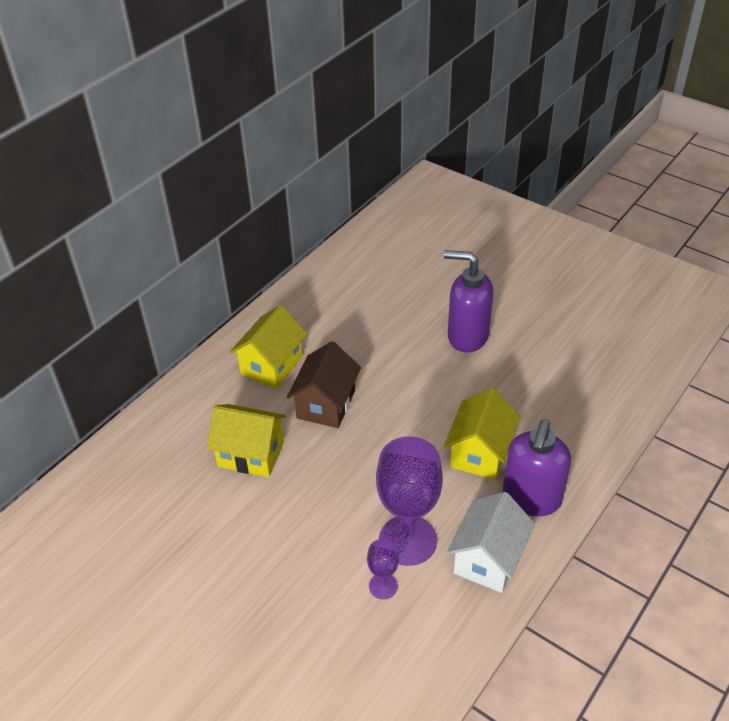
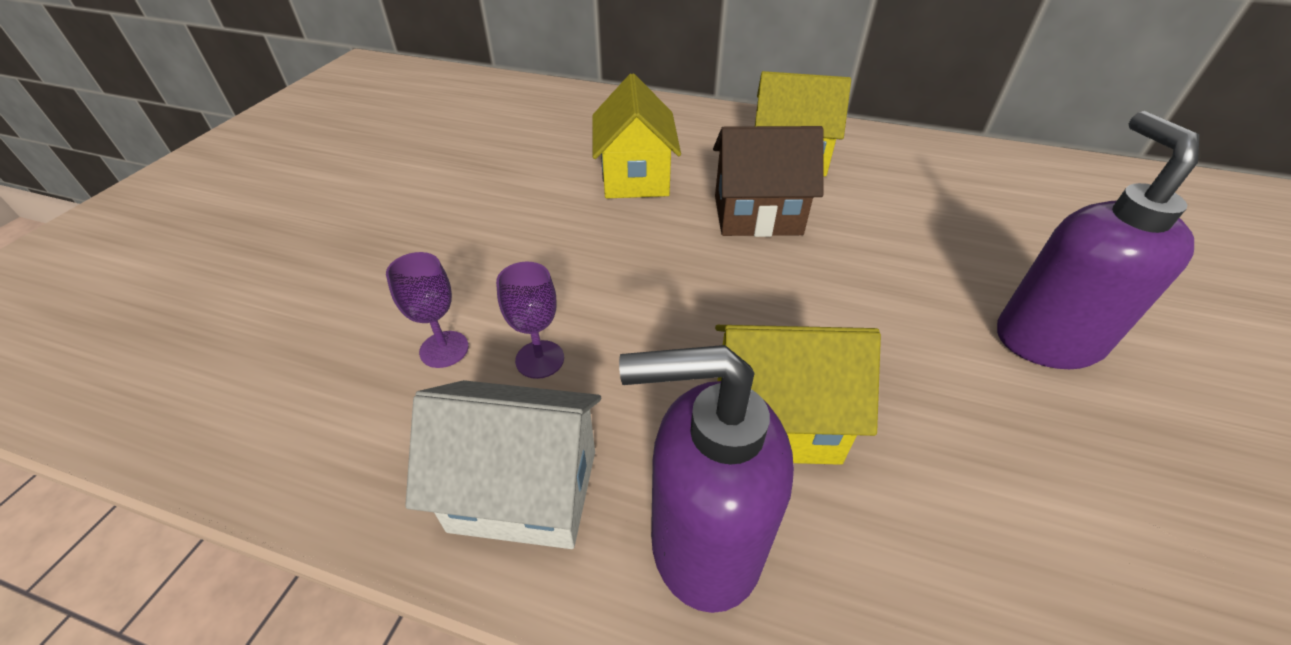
camera: 70 degrees right, 0 degrees up
purple goblet [376,436,443,566] -> purple goblet [496,261,564,379], size x0.48

